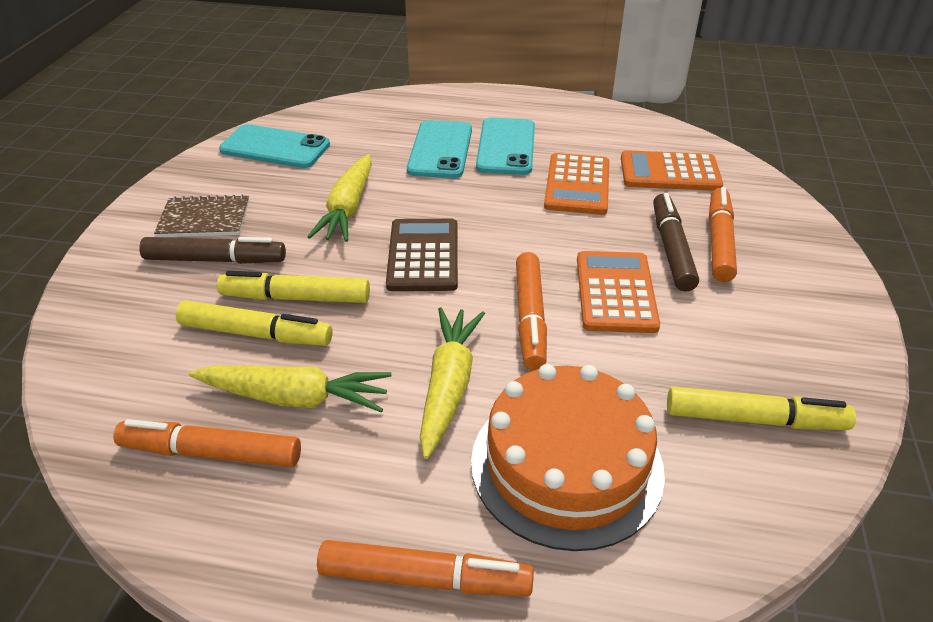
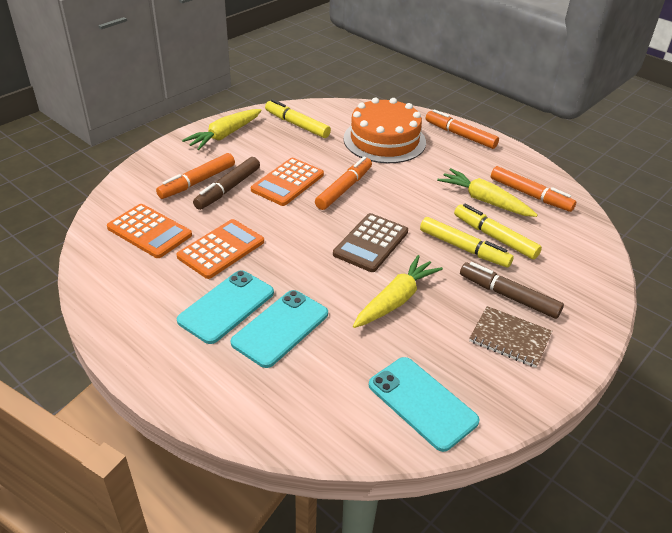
camera: 150 degrees left, 0 degrees up
yellow carrot [420,307,485,459] -> yellow carrot moved to [182,109,262,150]

